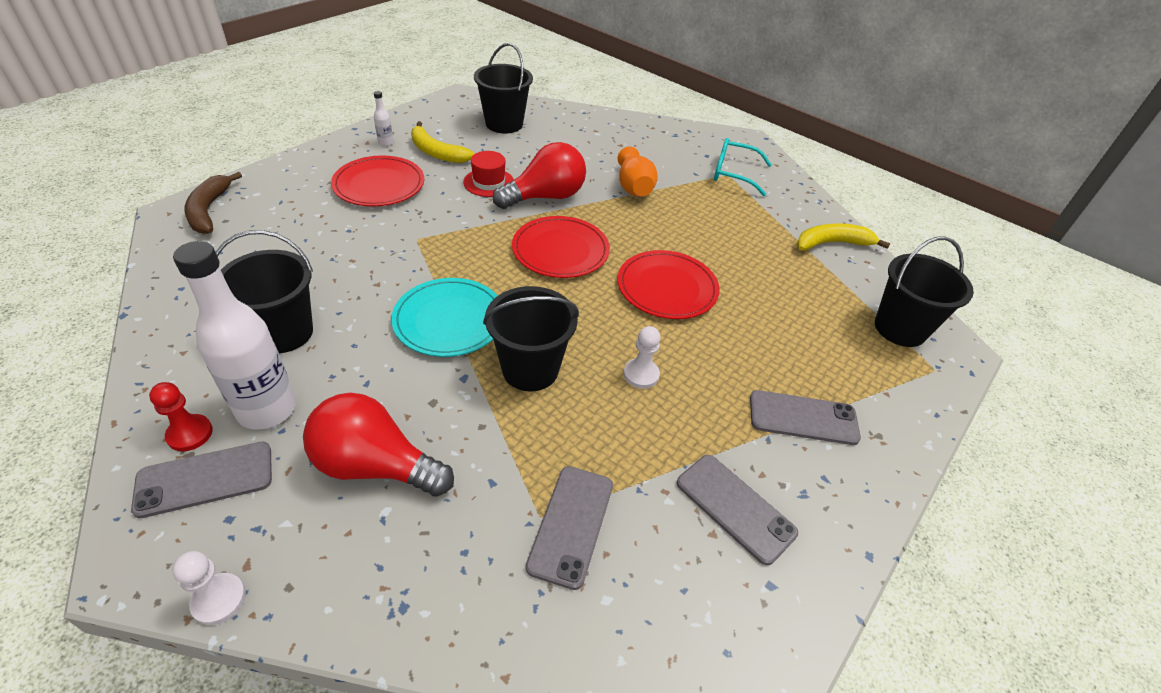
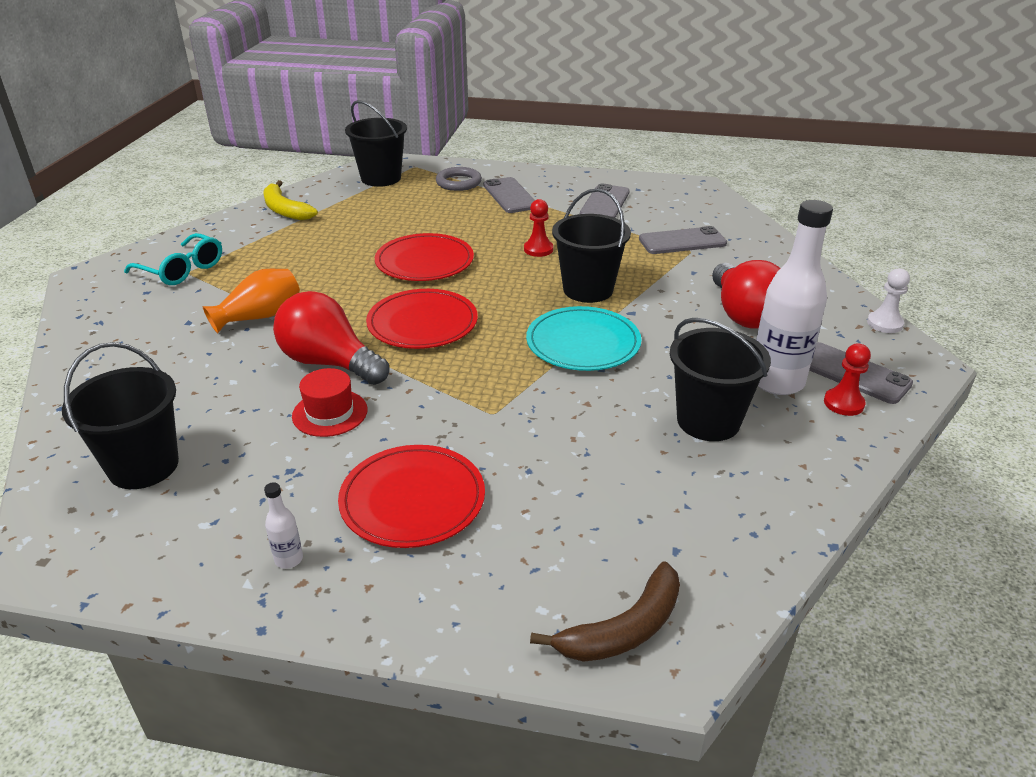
camera: 115 degrees left, 10 degrees down
yellow banana [411,121,475,163] -> none
white pawn [624,326,661,389] -> red pawn [524,199,553,257]
turquoise glasses [714,138,772,196] -> turquoise glasses turned 45 degrees counterclockwise [124,233,222,285]
none -> grey ring [436,167,482,191]

